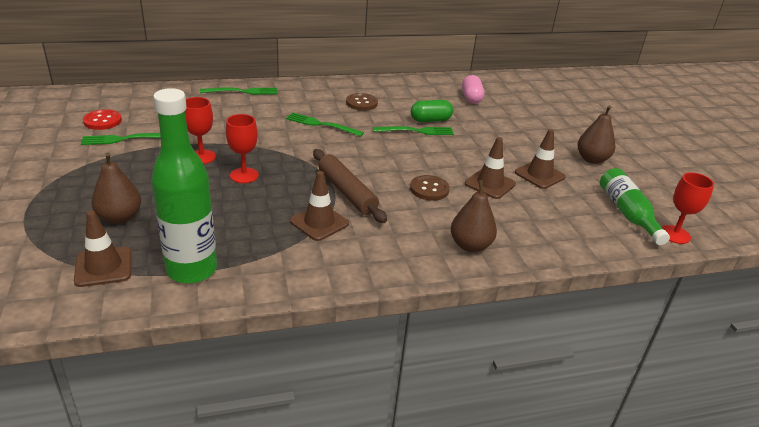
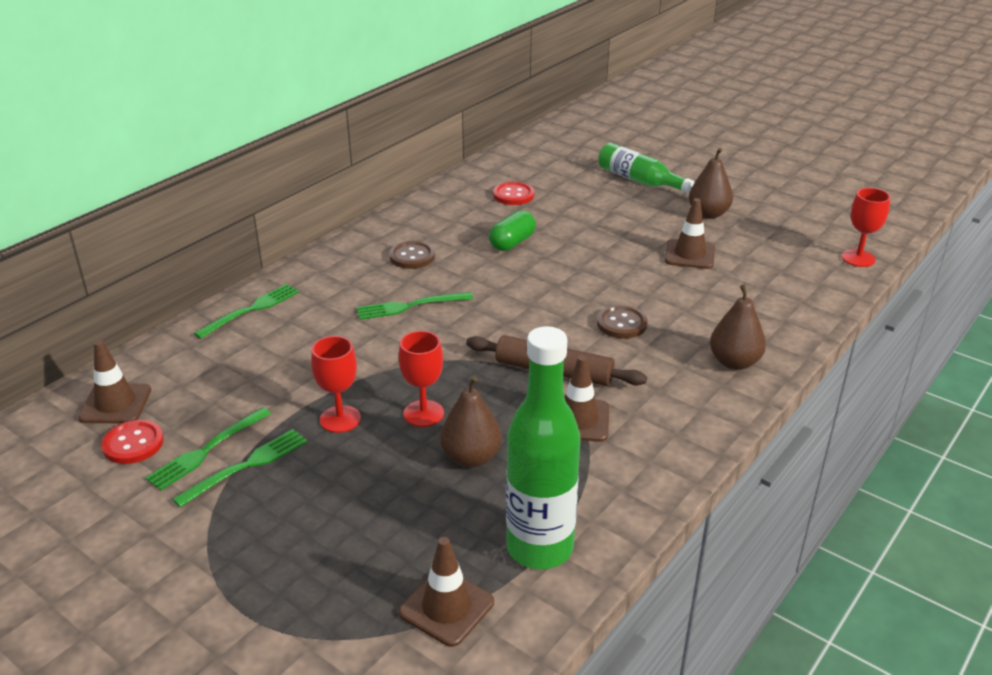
camera: 35 degrees left, 0 degrees up
brown pear [92,153,141,224] -> brown pear moved to [440,376,502,468]
green fork [373,126,454,135] -> green fork moved to [173,429,307,507]
pink capsule [462,75,485,104] -> red button [493,182,534,205]
brown traffic cone [465,137,516,199] -> brown traffic cone moved to [78,340,151,423]
green bottle [600,168,670,245] -> green bottle moved to [598,143,695,194]

